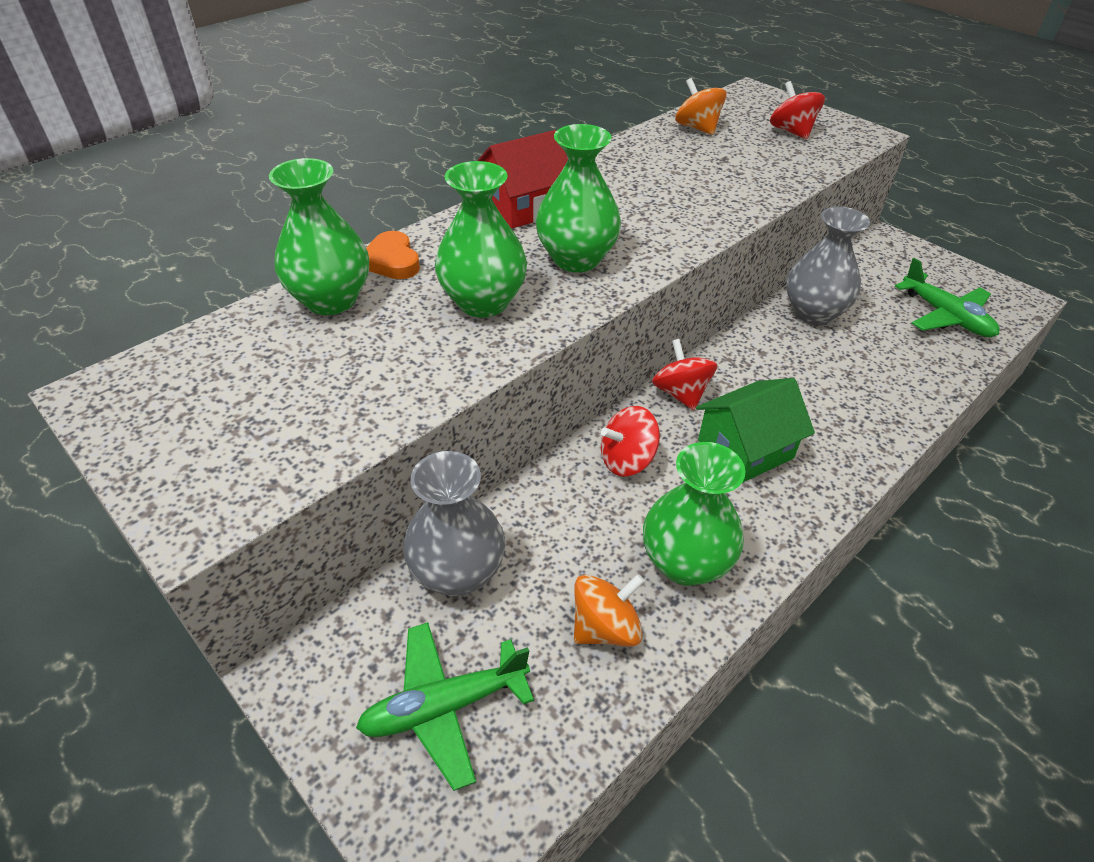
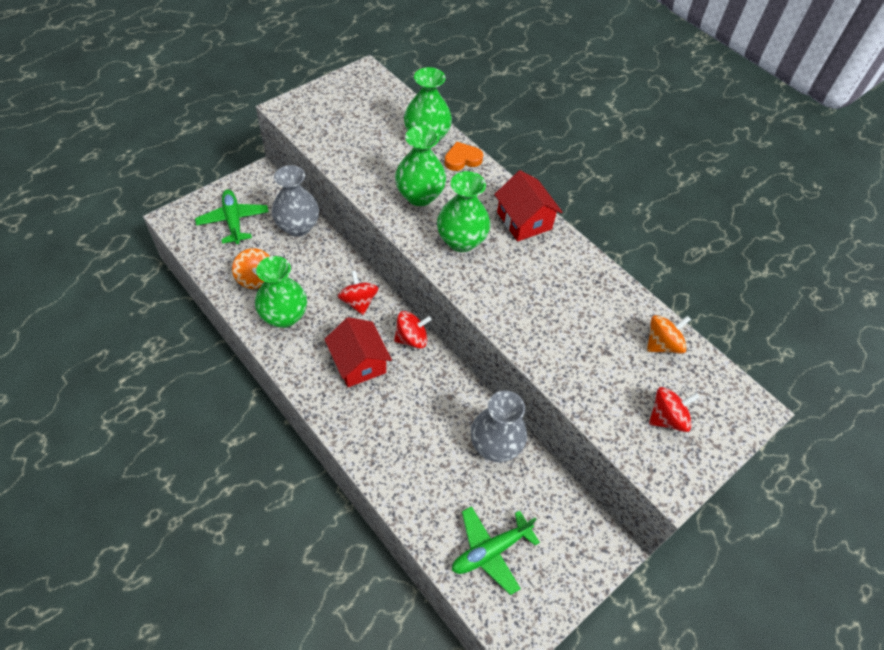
camera: 90 degrees right, 10 degrees up
green house [696,378,815,483] -> red house [324,317,392,387]

